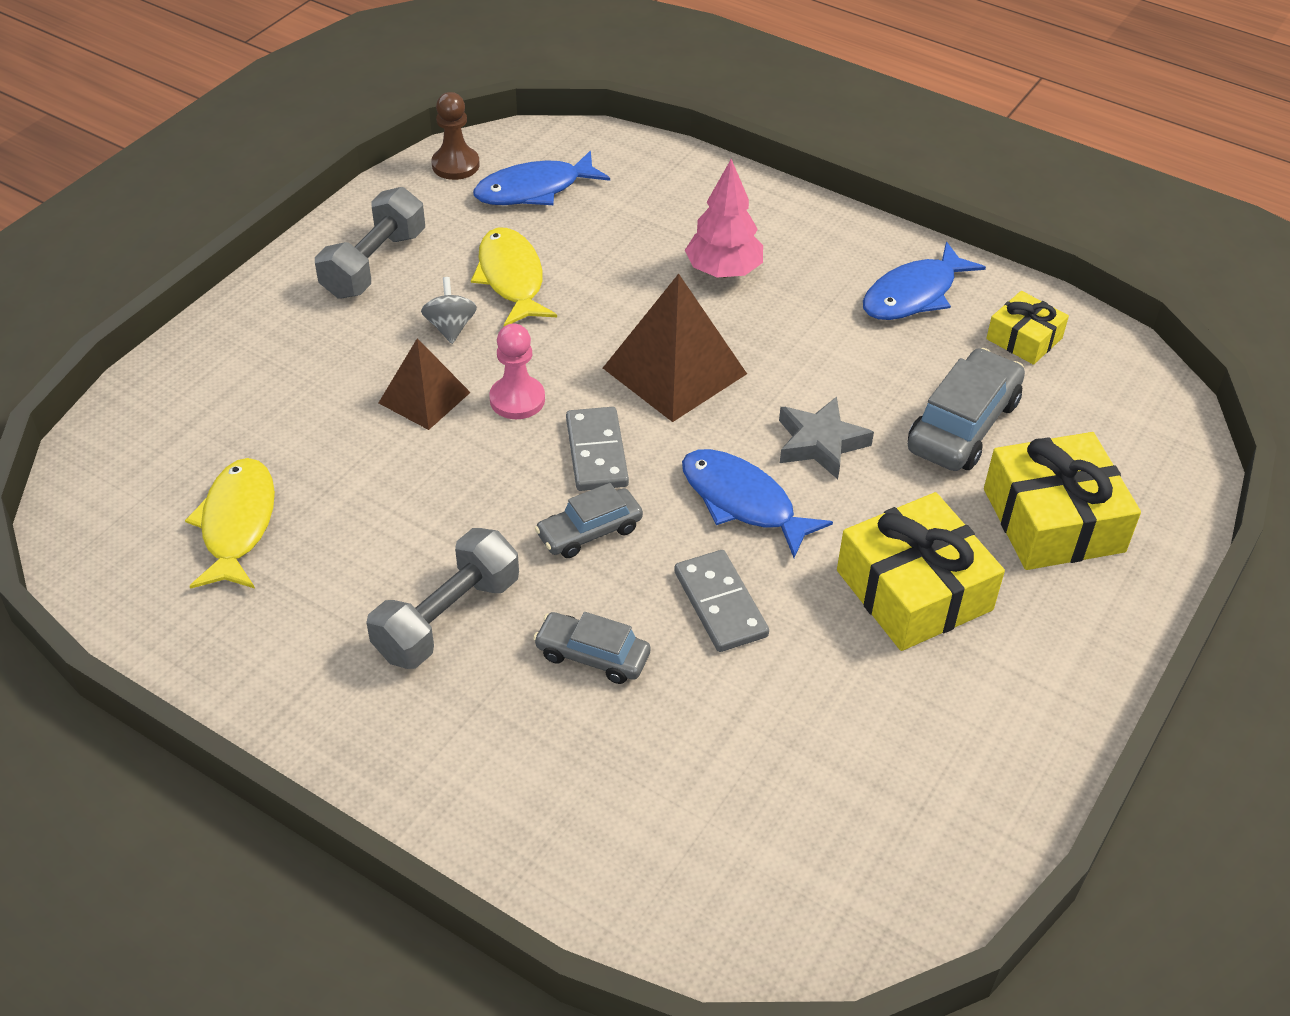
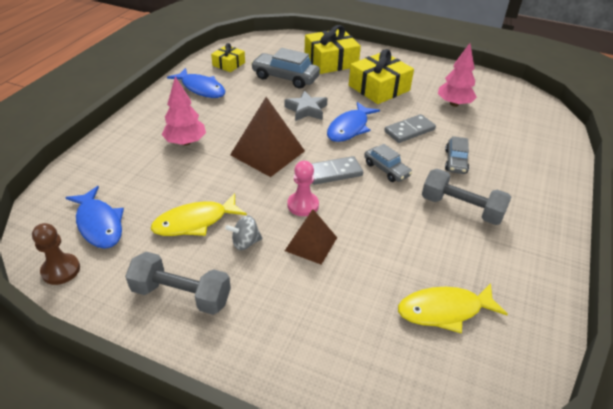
camera: 100 degrees left, 5 degrees down
none -> pink tree [438,43,477,107]

